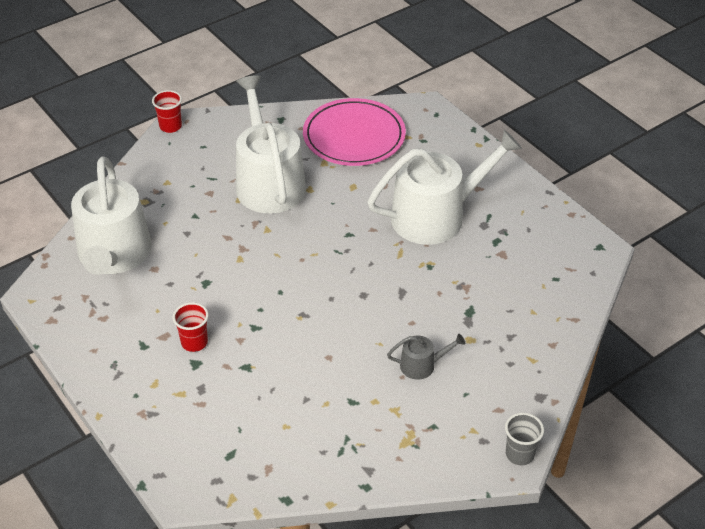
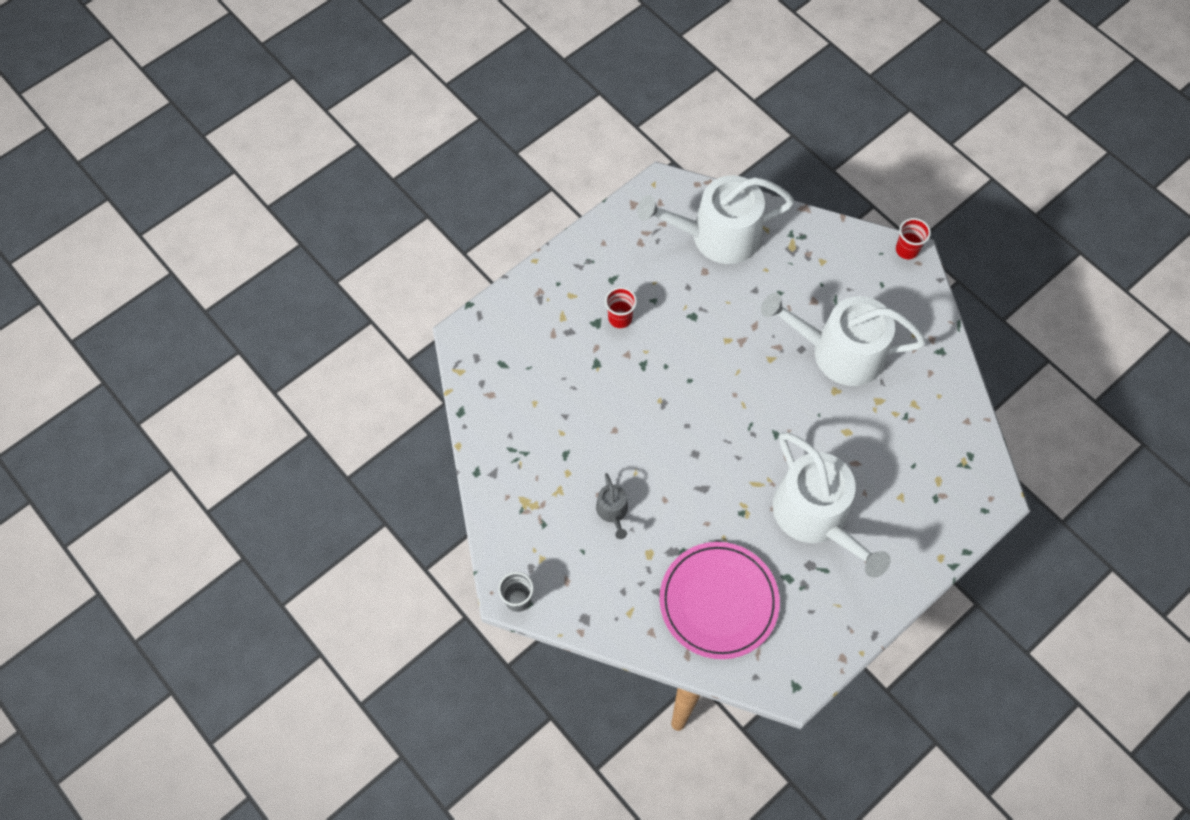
camera: 85 degrees right, 20 degrees up
white watering can [236,75,306,214] -> white watering can turned 150 degrees counterclockwise [761,292,926,386]
pink plate [303,98,406,166] -> pink plate moved to [660,542,780,659]

